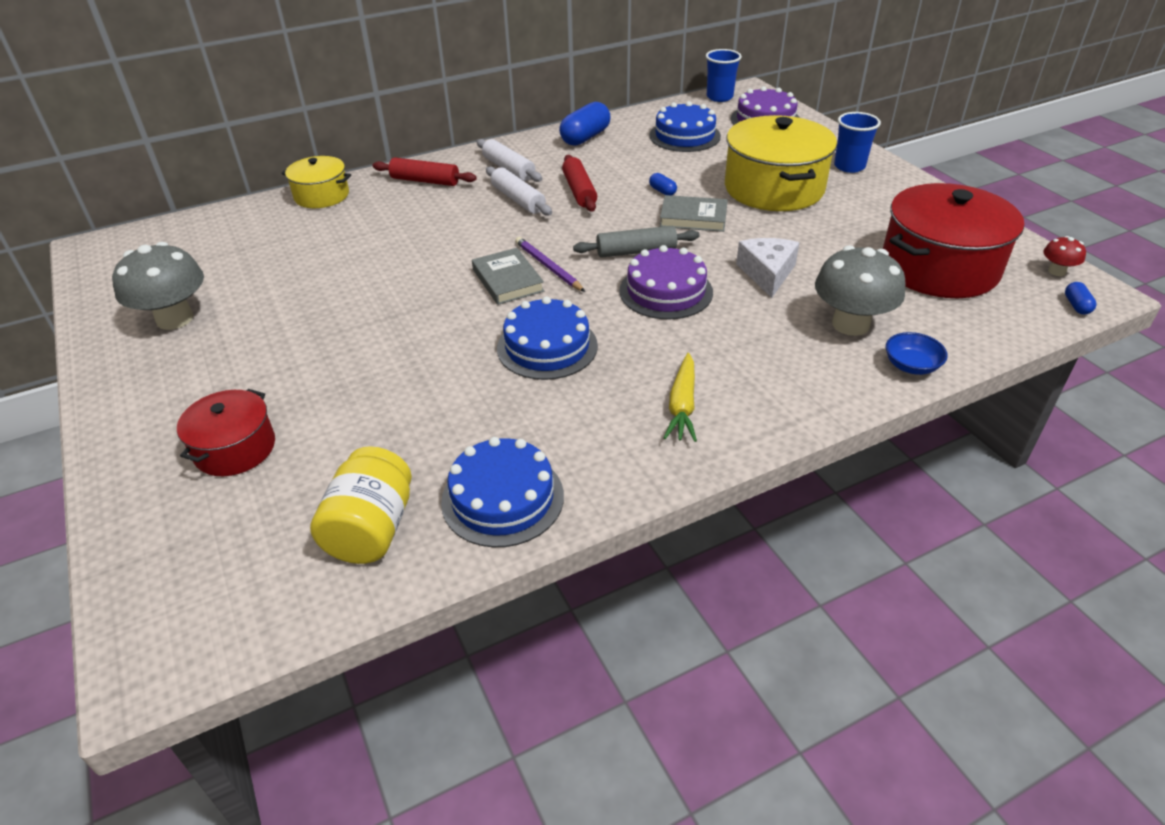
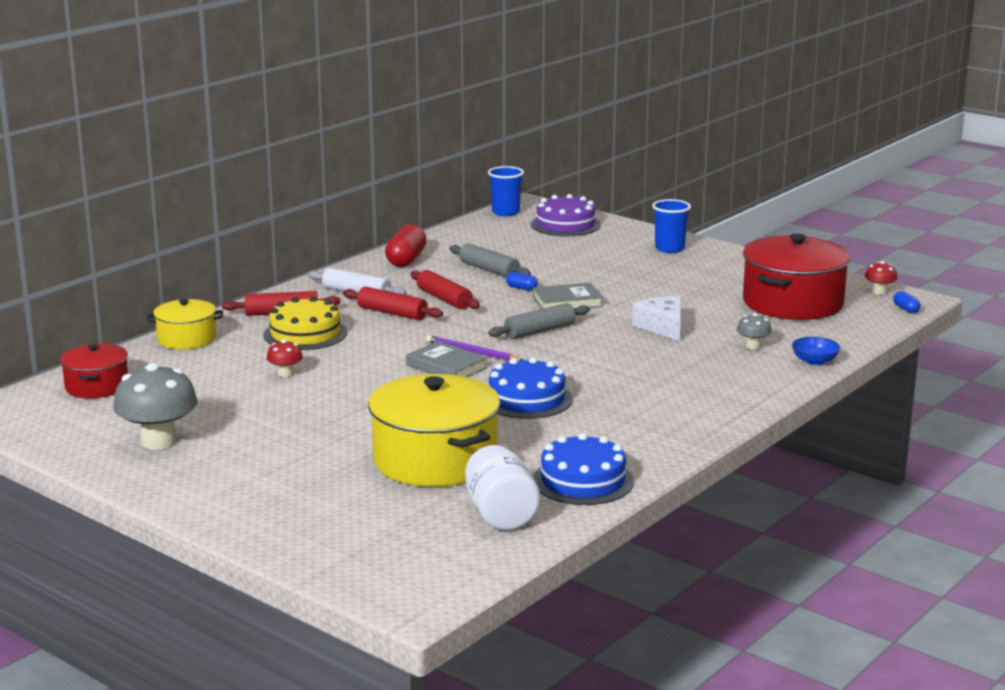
camera: 25 degrees left, 20 degrees down
red pot [177,389,275,476] -> red pot moved to [60,343,128,398]
yellow jar [310,446,412,564] -> white jar [465,445,541,531]
white rolling pin [486,167,552,216] -> red rolling pin [343,287,443,320]
blue capsule [559,102,611,146] -> red capsule [385,224,427,267]
purple cake [619,245,713,319] -> none
blue cake [649,101,721,152] -> none
yellow carrot [664,353,697,442] -> none
yellow pot [725,115,837,211] -> yellow pot moved to [368,374,501,487]
grey mushroom [815,245,906,336] -> grey mushroom [737,313,772,349], size x0.48
none -> yellow cake [263,296,347,350]
none -> red mushroom [267,340,303,377]
none -> grey rolling pin [450,244,531,277]

